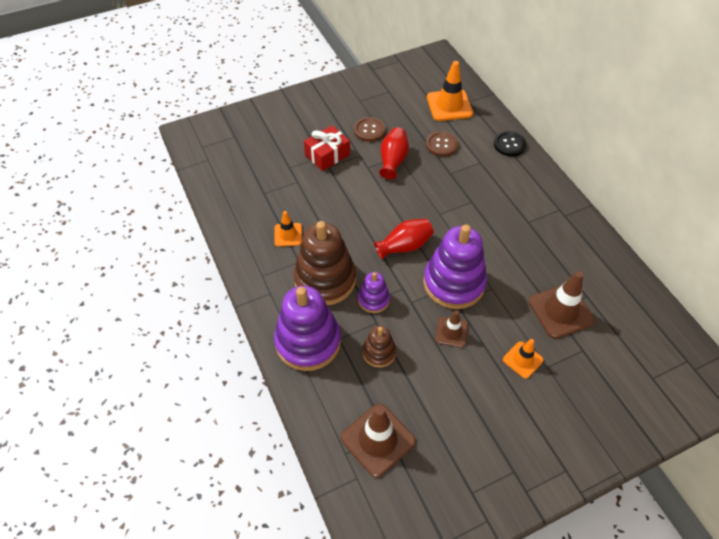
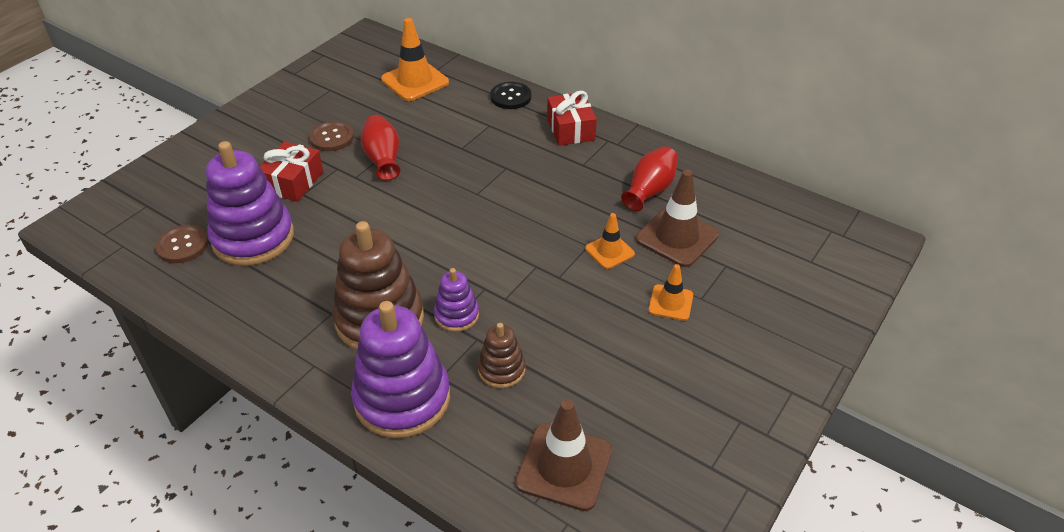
camera: 30 degrees left, 10 degrees down
orange traffic cone [274,211,302,247] -> orange traffic cone moved to [585,213,635,269]
red vase [374,219,434,260] -> red vase moved to [621,146,678,211]
purple stacking toy [423,224,487,309] -> purple stacking toy moved to [206,141,294,266]
brown button [426,131,458,157] -> brown button moved to [155,225,208,263]
brown traffic cone [435,310,468,348] -> none
none -> red gift [547,91,597,146]

